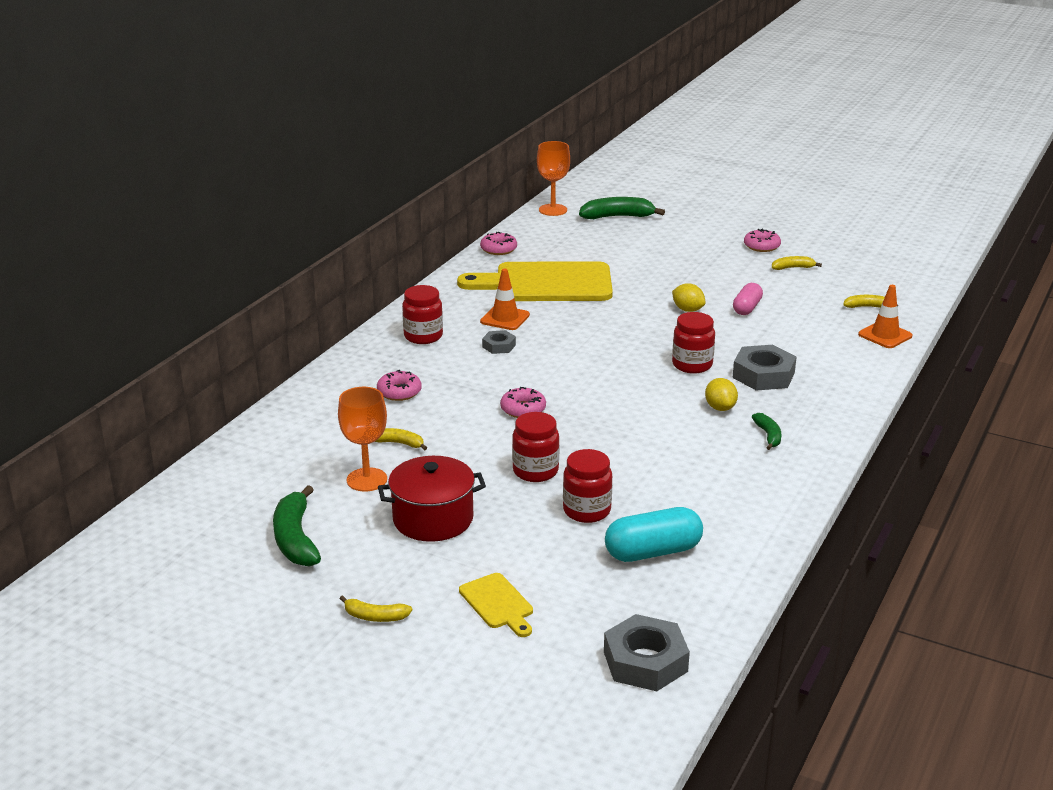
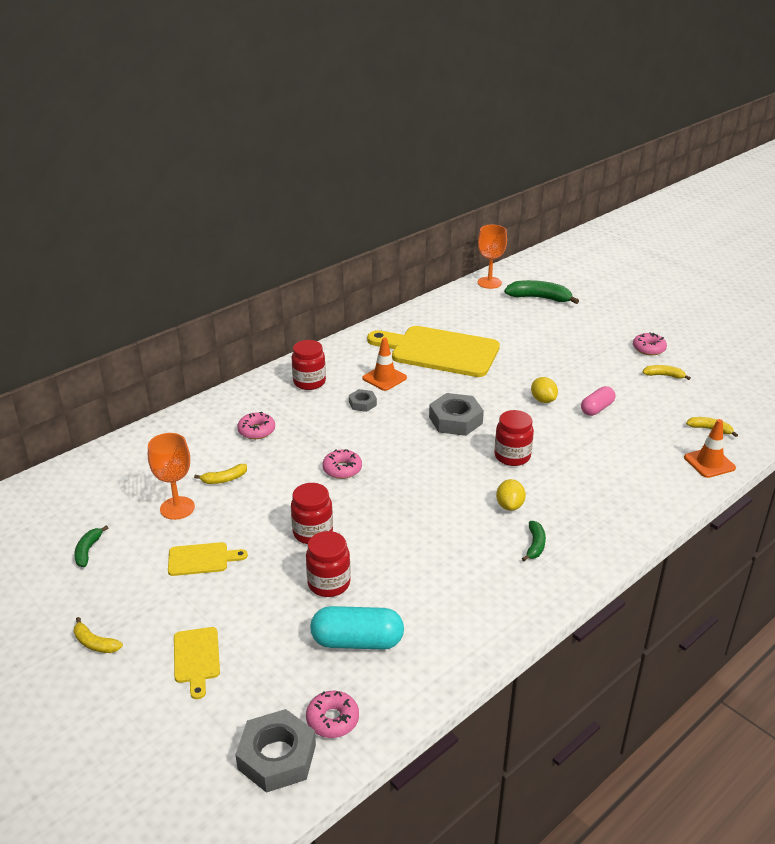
camera: 20 degrees right, 5 degrees up
green banana [273,485,321,567] -> green banana [74,525,108,567], size x0.55
yellow banana [375,428,427,451] -> yellow banana turned 120 degrees clockwise [194,464,247,484]
red pot [378,456,486,542] -> yellow cutting board [168,542,248,576]
pink donut [480,232,517,255] -> pink donut moved to [306,691,359,738]
grey nut [733,345,796,391] -> grey nut moved to [429,393,484,436]

